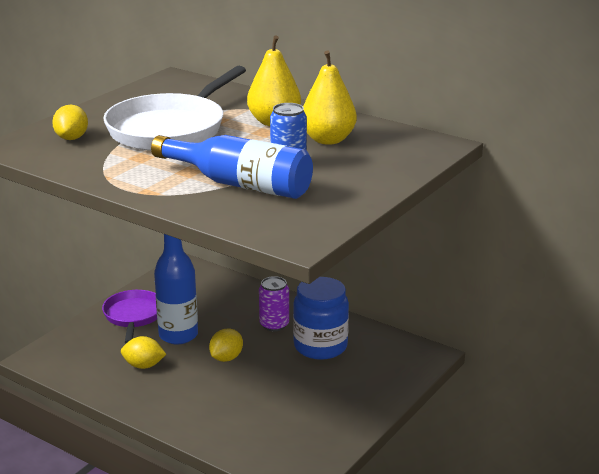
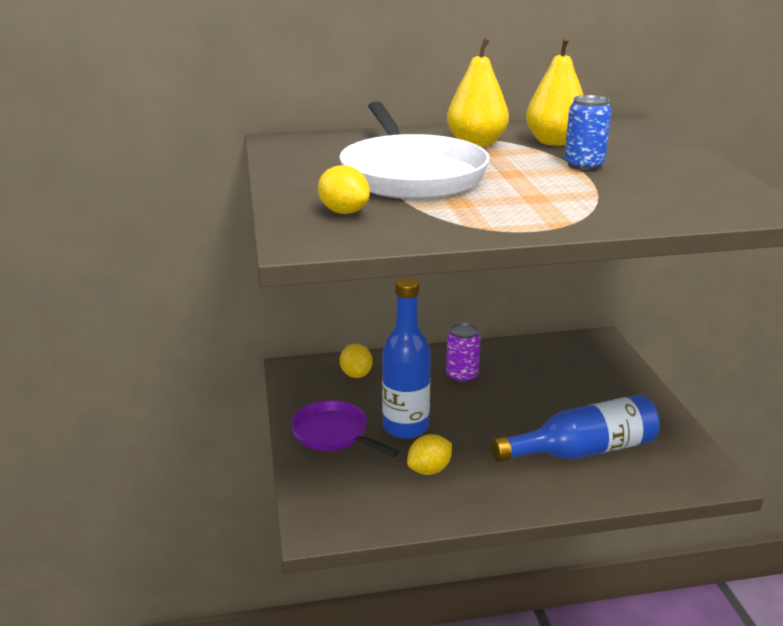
camera: 45 degrees left, 0 degrees up
blue bottle [151,135,313,199] -> blue bottle moved to [491,394,660,462]
yellow lemon [209,328,243,362] -> yellow lemon moved to [340,344,373,378]
blue jar [293,277,349,360] -> none

